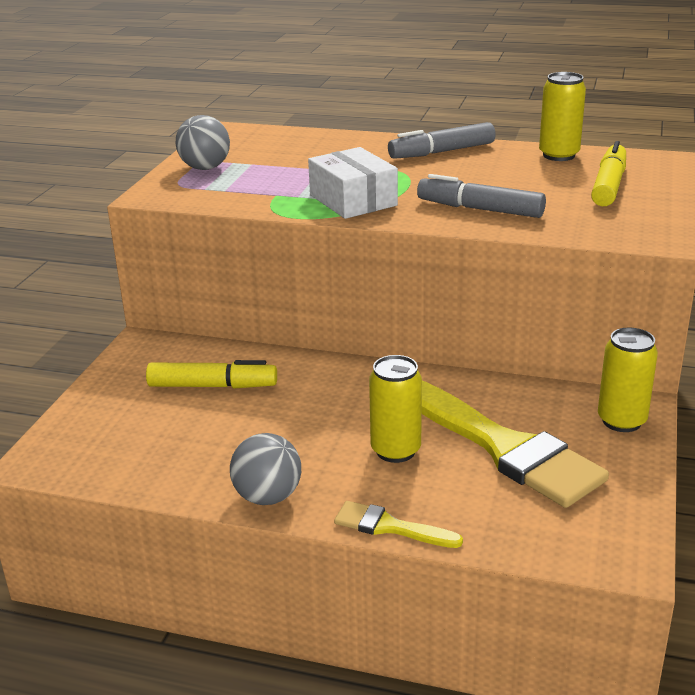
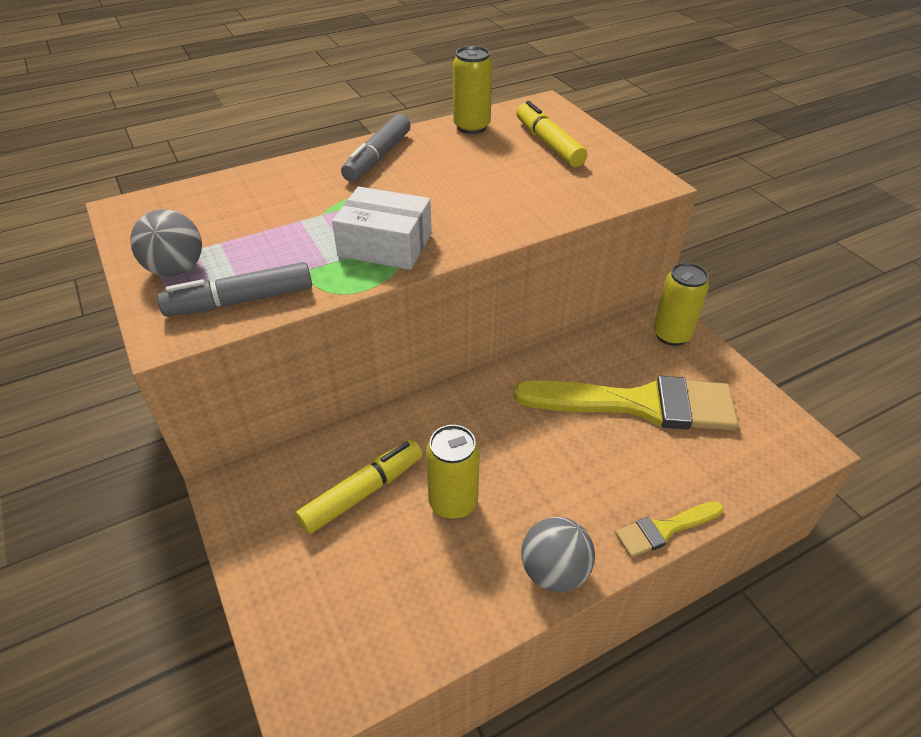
camera: 45 degrees left, 15 degrees up
yellow can [369,355,422,463] -> yellow can moved to [426,425,480,519]
grey marker [417,174,546,218] -> grey marker moved to [157,262,312,316]

